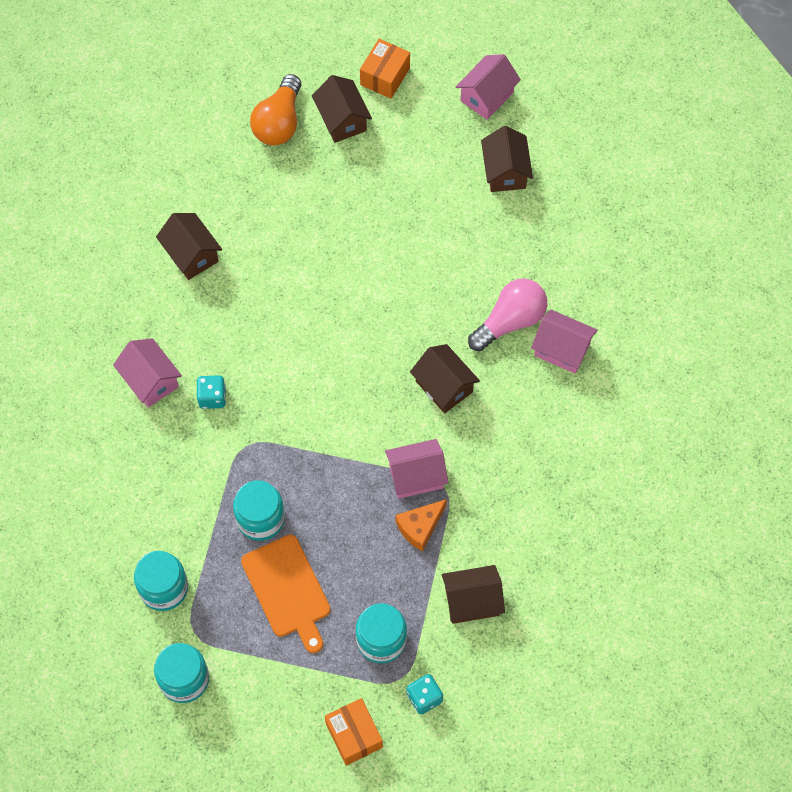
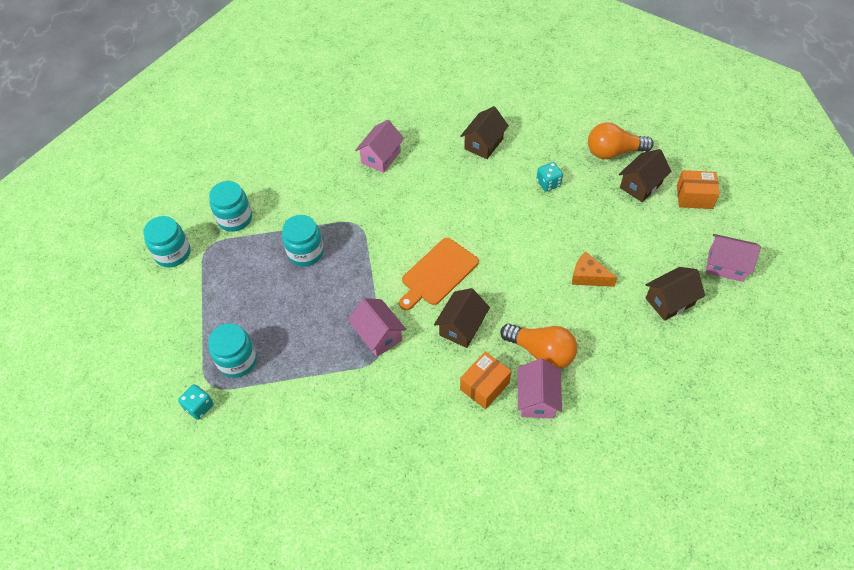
camera: 70 degrees right, 10 degrees down
turquoise dice [197,375,226,409] -> turquoise dice moved to [536,162,563,191]
orange cutting board [241,535,331,653] -> orange cutting board moved to [399,238,479,310]
orange box [325,698,383,765] -> orange box moved to [460,352,511,409]
orange cheese [395,499,447,552] -> orange cheese moved to [572,252,617,287]
brown house [442,565,505,624] -> none
pink light bulb [468,278,547,351] -> orange light bulb [500,324,577,369]

